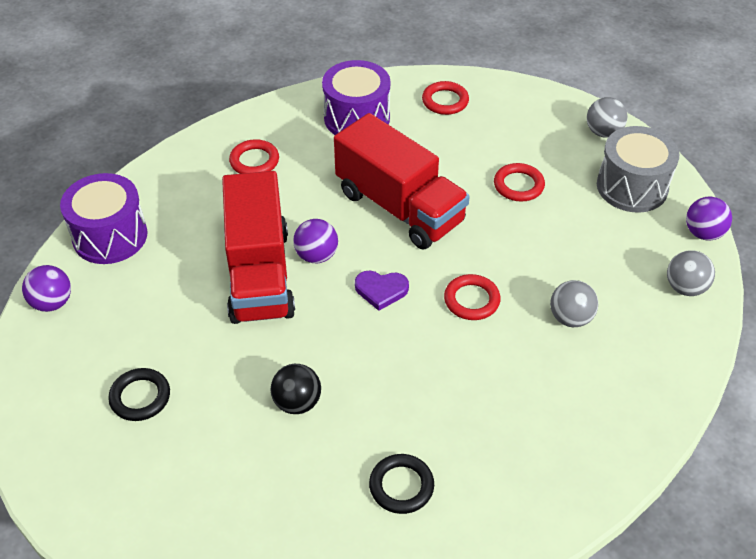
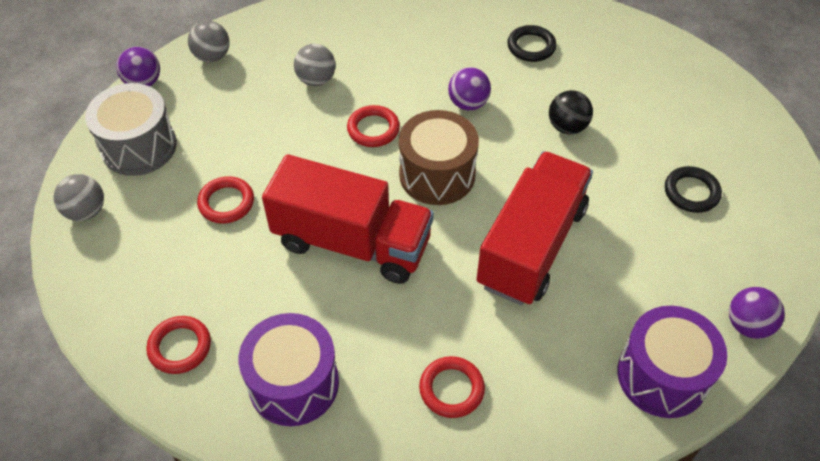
camera: 145 degrees left, 5 degrees up
purple ball [293,219,338,263] -> purple ball moved to [448,67,491,110]
red truck [334,113,470,249] -> red truck turned 120 degrees clockwise [262,154,434,284]
purple heart [355,271,409,311] -> brown drum [399,110,479,205]

